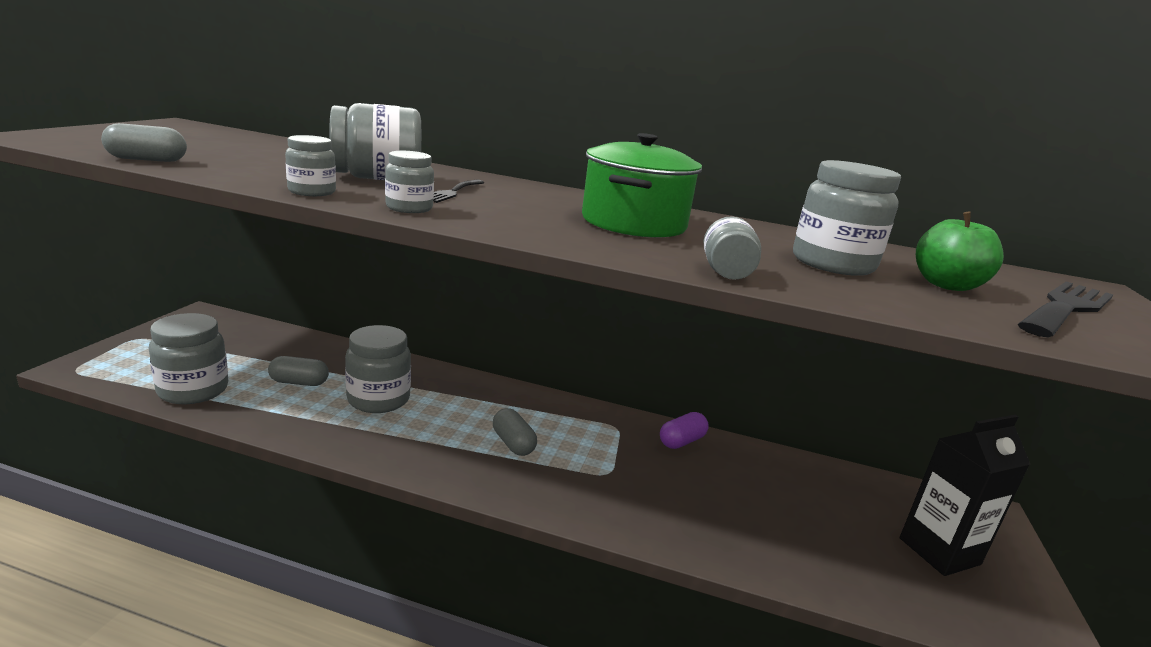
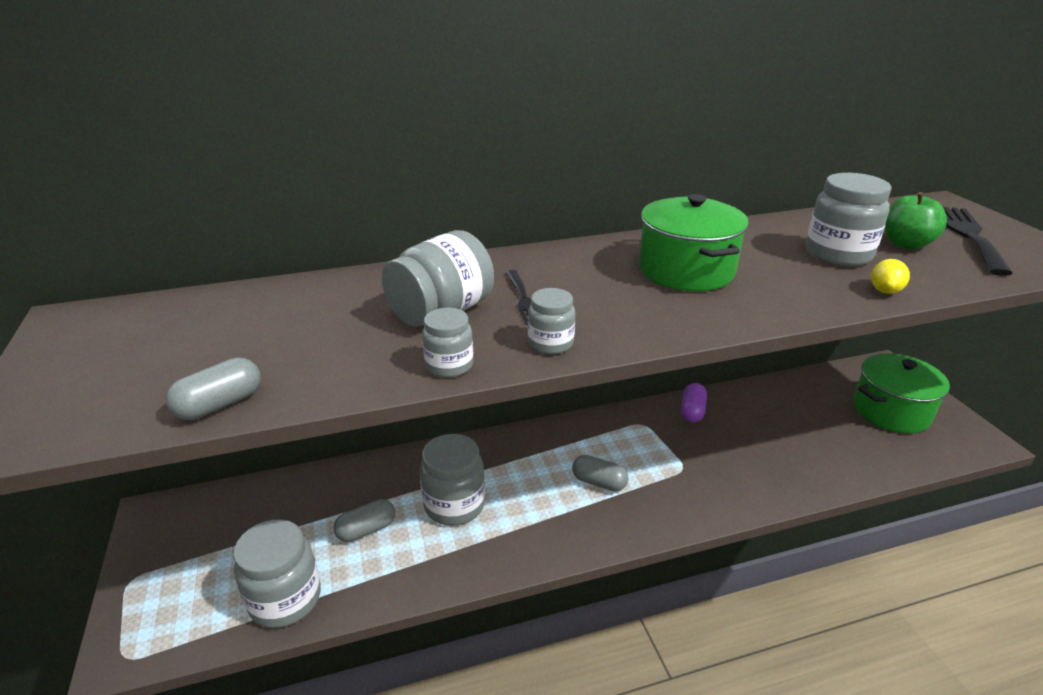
camera: 30 degrees left, 10 degrees up
grey jar [704,216,761,280] -> none
black carton [900,415,1030,576] -> green pot [853,353,950,433]
none -> yellow lemon [871,259,910,294]

